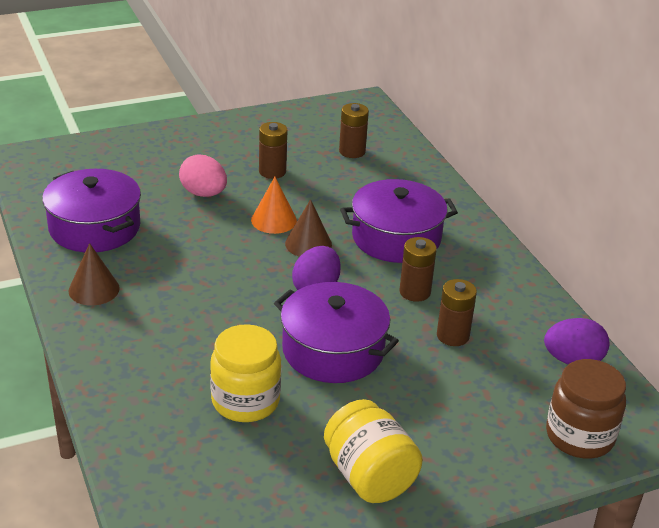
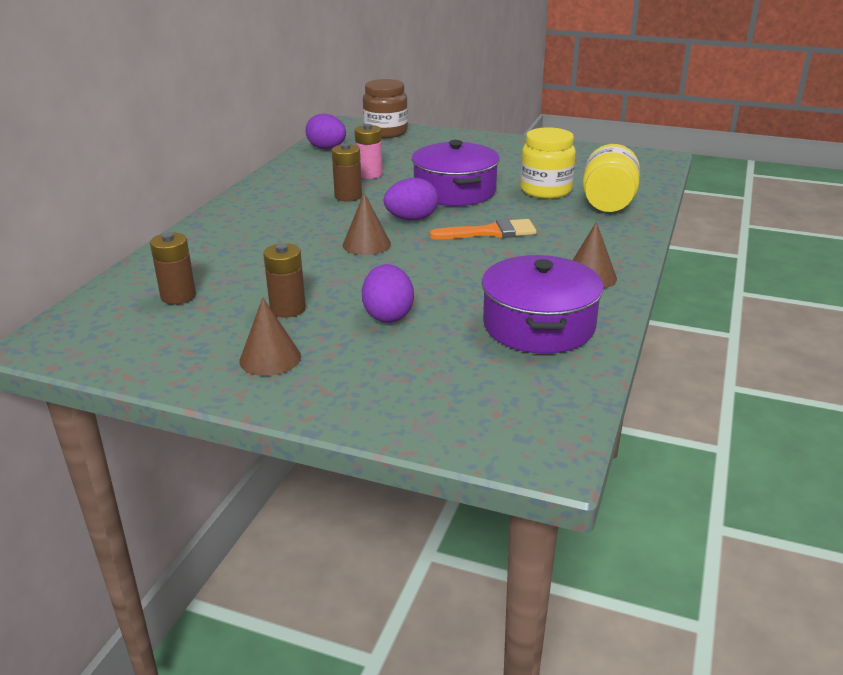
camera: 135 degrees left, 5 degrees down
pink egg [179,154,227,197] -> purple egg [362,264,414,323]
orange cone [251,177,297,234] -> none
yellow jar [324,399,423,503] -> yellow jar moved to [583,144,640,212]
purple pot [340,179,458,263] -> none
brown battery [437,279,477,346] -> pink battery [354,124,383,179]
none -> brown cone [239,297,301,376]
none -> orange brush [430,219,536,239]

